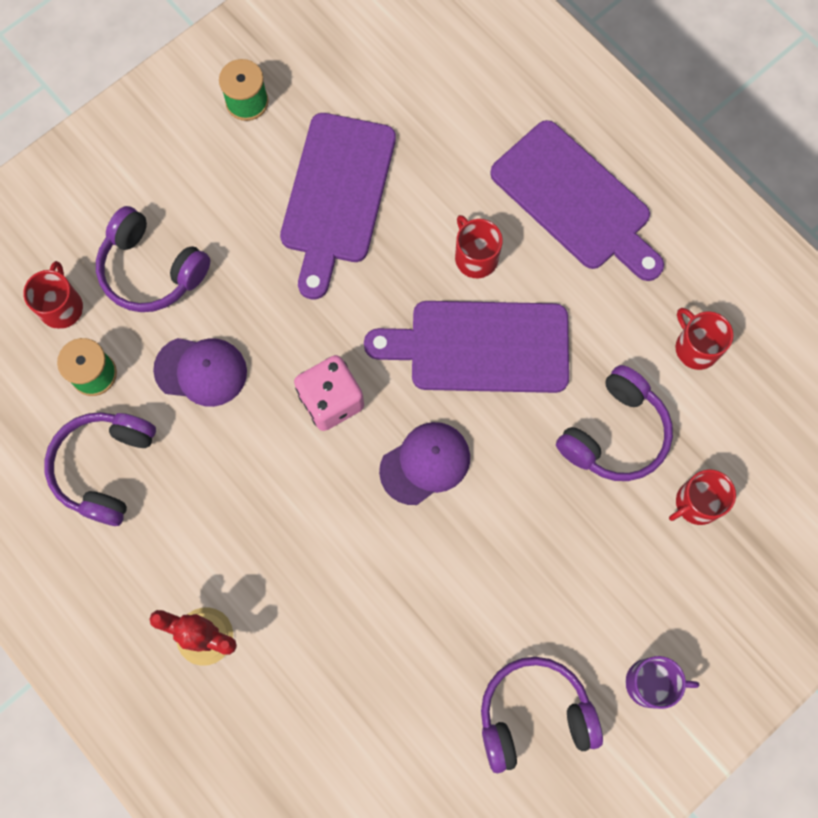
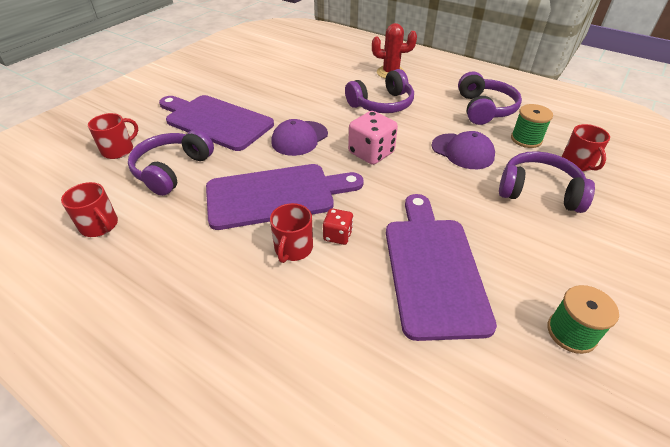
camera: 165 degrees right, 30 degrees down
purple cap [153,338,247,407] -> purple cap turned 135 degrees counterclockwise [431,131,495,169]
red mug [455,215,503,278] -> red mug turned 60 degrees clockwise [270,203,313,263]
purple headphones [481,657,603,773] -> purple headphones moved to [345,69,414,113]
purple cutting board [490,120,664,281] -> purple cutting board moved to [159,95,274,151]
purple mug [625,656,699,709] -> none
none -> red dice [323,208,353,245]

